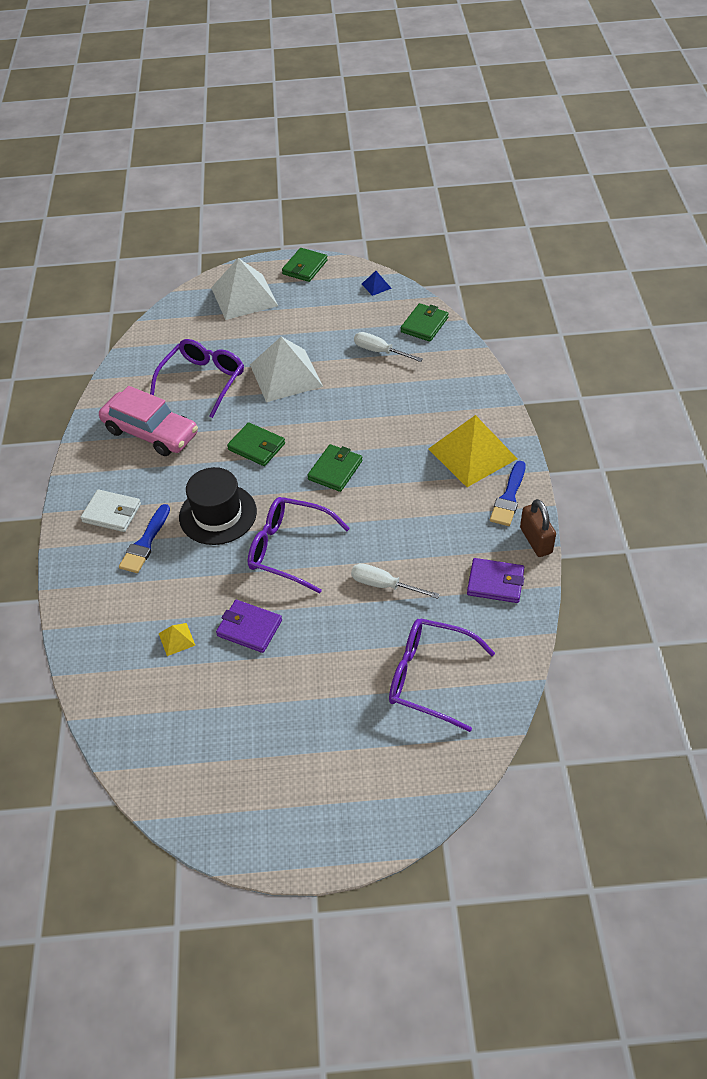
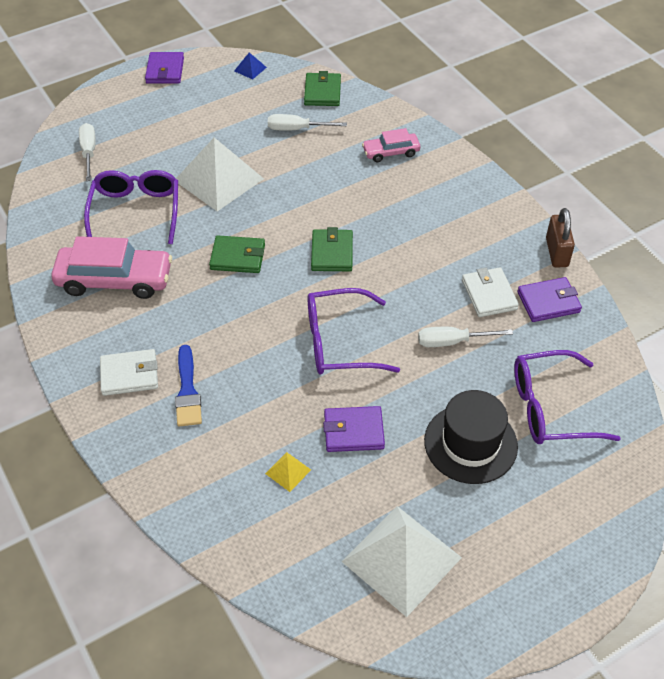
camera: 30 degrees left, 0 degrees up
black hat [179,467,257,545] -> black hat moved to [424,390,518,484]
white pyramid [211,258,278,320] -> white pyramid moved to [341,506,462,617]
green wallet [282,248,328,282] -> purple wallet [145,52,184,84]
yellow pyramid [428,415,517,487] -> none
blue brush [490,461,525,526] -> none
brown padlock [520,499,556,557] -> brown padlock turned 45 degrees clockwise [546,208,575,267]
none -> white screwdriver [79,123,96,181]
none -> pink car [362,128,420,162]
none -> white wallet [462,267,519,317]

